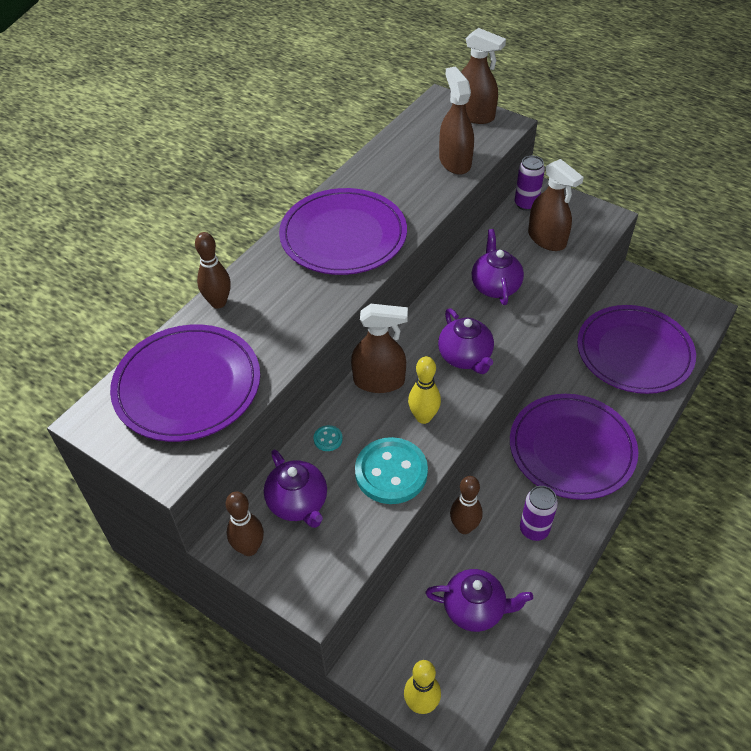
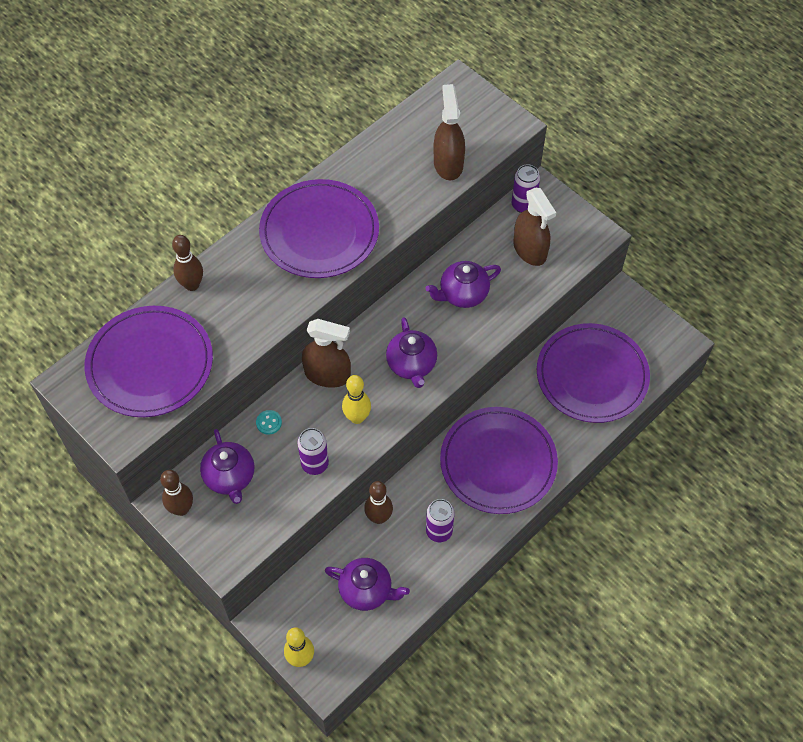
camera: 10 degrees right, 10 degrees up
turquoise button [355,437,428,504] -> purple can [297,428,329,475]
brown spray bottle [461,28,506,124] -> none
purple teapot [472,229,524,305] -> purple teapot turned 120 degrees counterclockwise [425,261,501,308]

